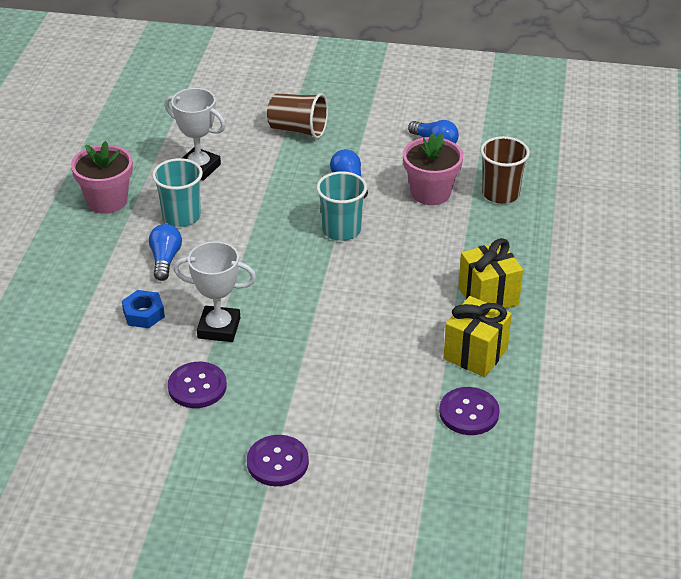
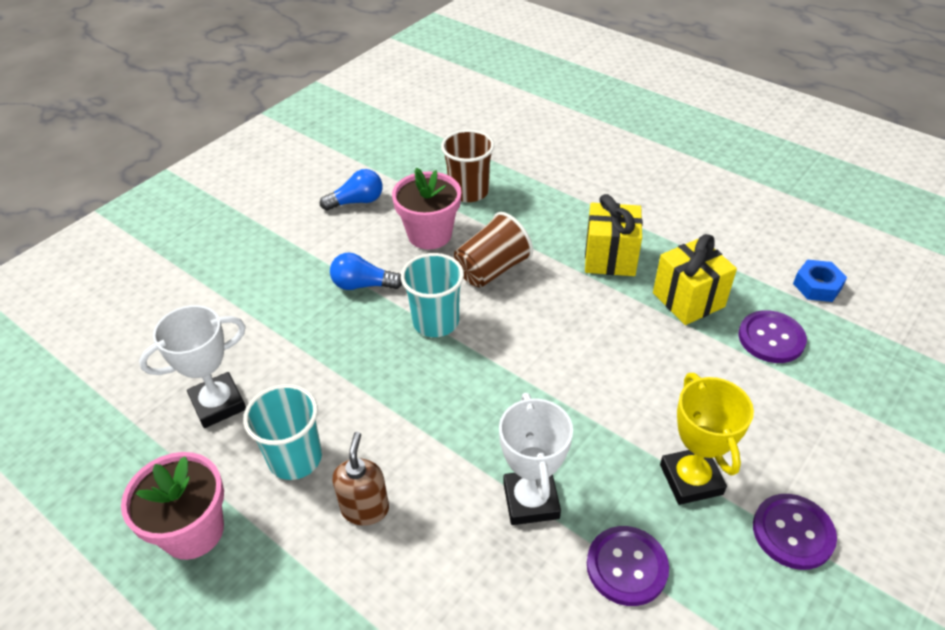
camera: 60 degrees left, 5 degrees up
blue nut [122,290,165,328] -> blue nut moved to [793,260,847,302]
blue light bulb [149,224,182,281] -> brown soap dispenser [332,432,389,526]
white trophy [174,241,256,342] -> white trophy turned 45 degrees counterclockwise [499,393,573,525]
brown cup [267,93,328,139] -> brown cup moved to [454,212,533,288]
none -> yellow trophy [660,373,754,505]

